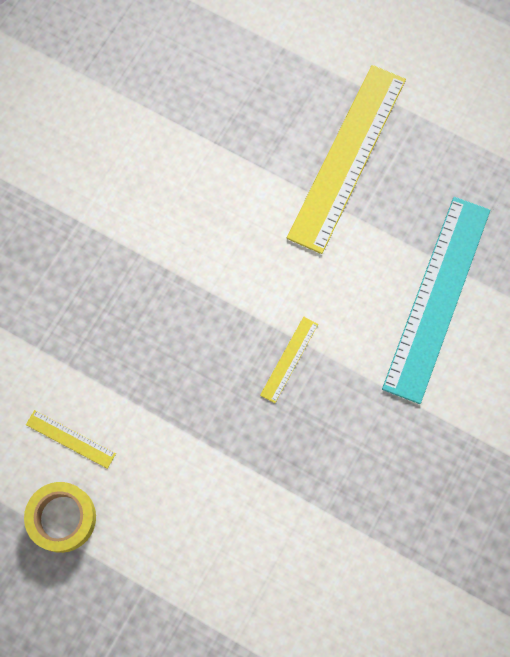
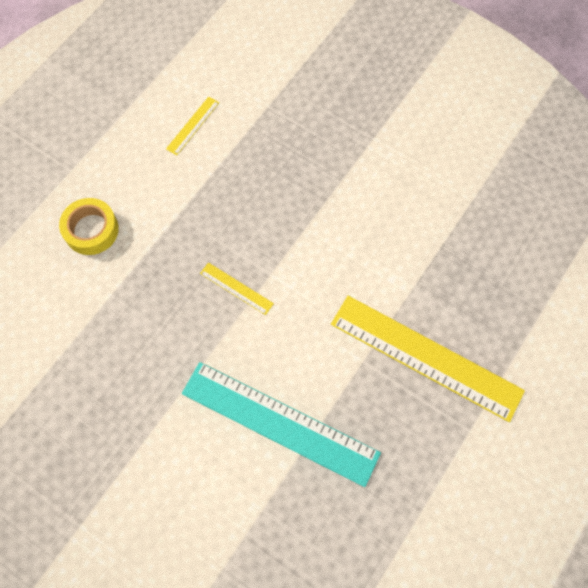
camera: 95 degrees right, 5 degrees down
yellow tape [24,482,96,553] -> yellow tape moved to [59,198,119,255]

